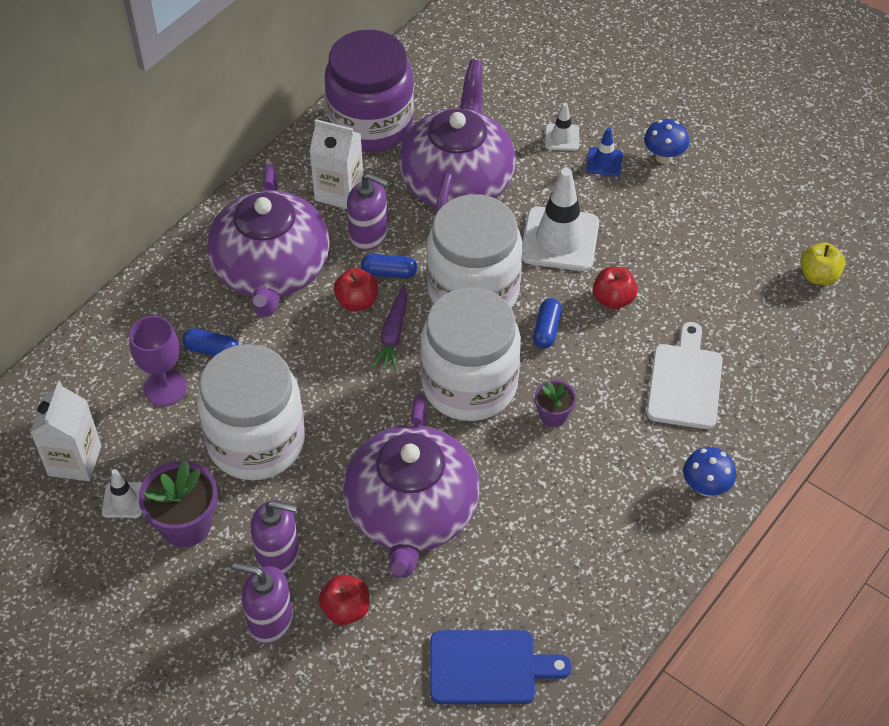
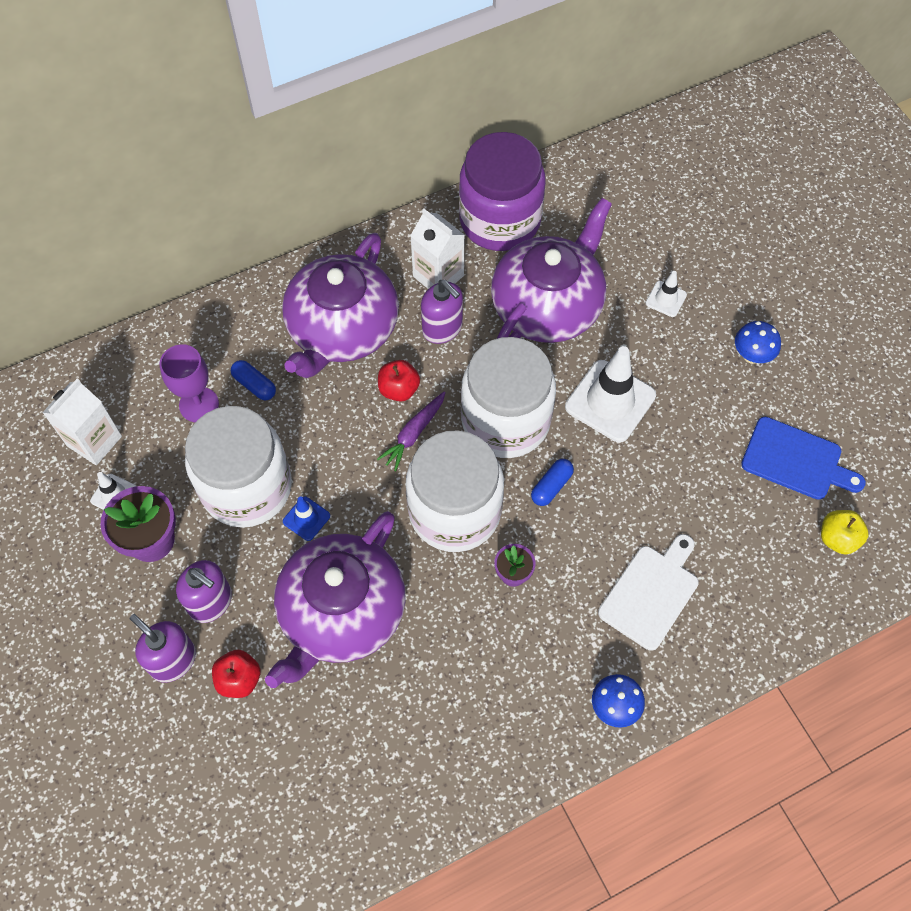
camera: 25 degrees right, 10 degrees up
blue capsule [361,254,417,278] -> none
blue cutting board [430,630,572,704] -> blue cutting board moved to [741,417,866,500]
blue traffic cone [586,127,623,177] -> blue traffic cone moved to [283,496,330,541]
red apple [593,267,638,310] -> none

